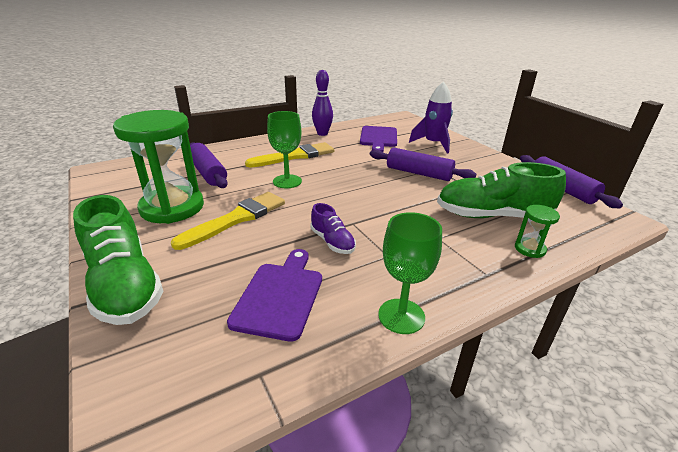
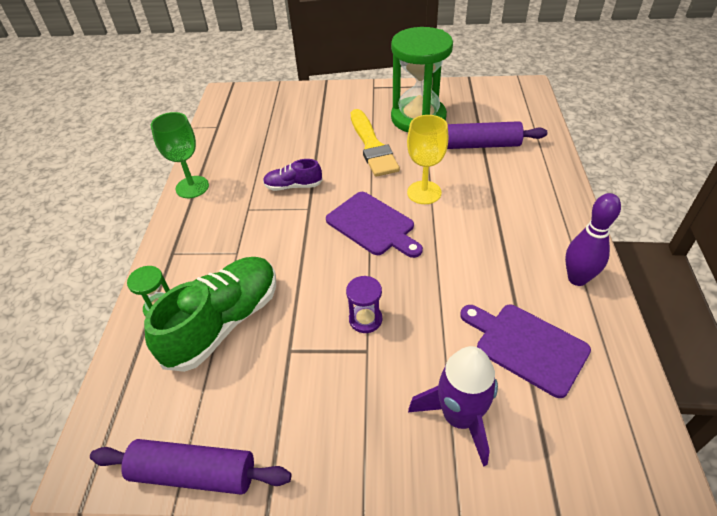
camera: 125 degrees right, 15 degrees up
green shoe [73,195,164,325] -> none
purple cutting board [227,249,322,342] -> purple cutting board moved to [326,192,423,258]
yellow brush [245,142,334,168] -> none
green goblet [267,111,302,188] -> yellow goblet [407,115,448,204]
purple rolling pin [370,147,476,181] -> purple hourglass [346,276,382,333]

